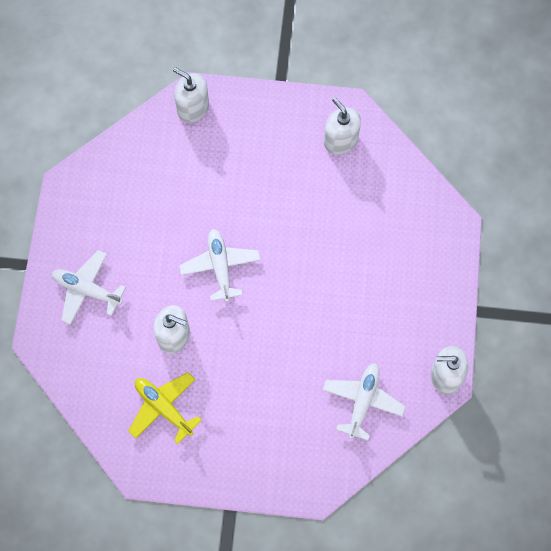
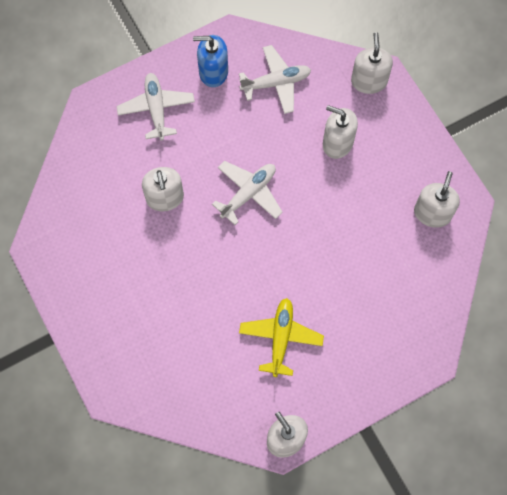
camera: 55 degrees right, 0 degrees up
yellow plane [128,372,202,444] -> yellow plane moved to [239,298,324,377]
white plane [323,363,405,440] -> white plane moved to [239,45,311,114]
none -> blue soap dispenser [193,35,228,87]
none -> white soap dispenser [323,105,358,159]

